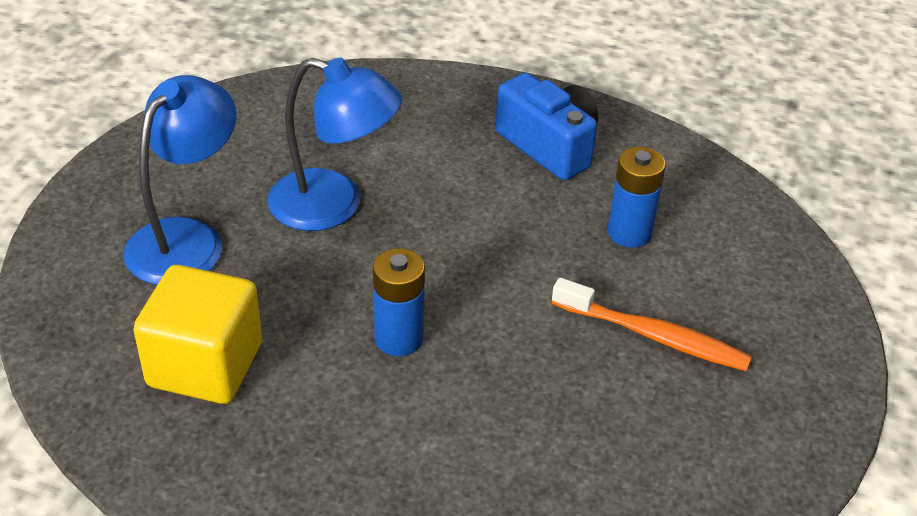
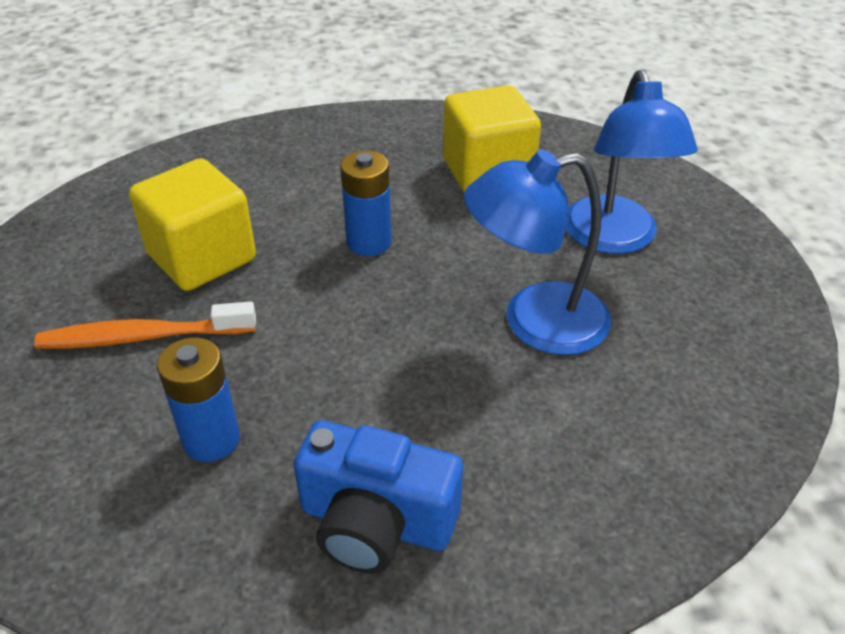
camera: 150 degrees right, 0 degrees up
none -> yellow cube [129,158,256,291]

